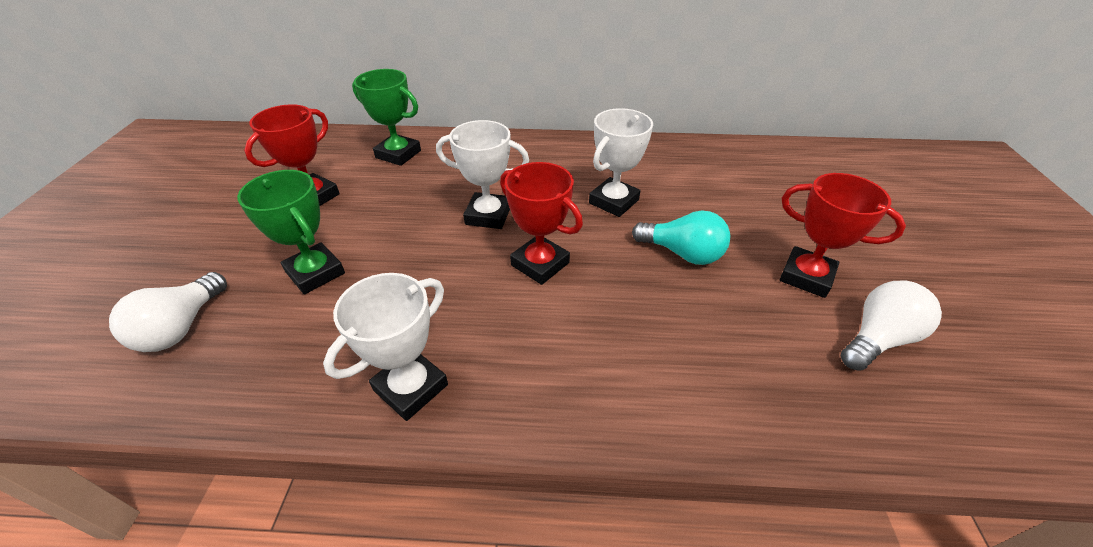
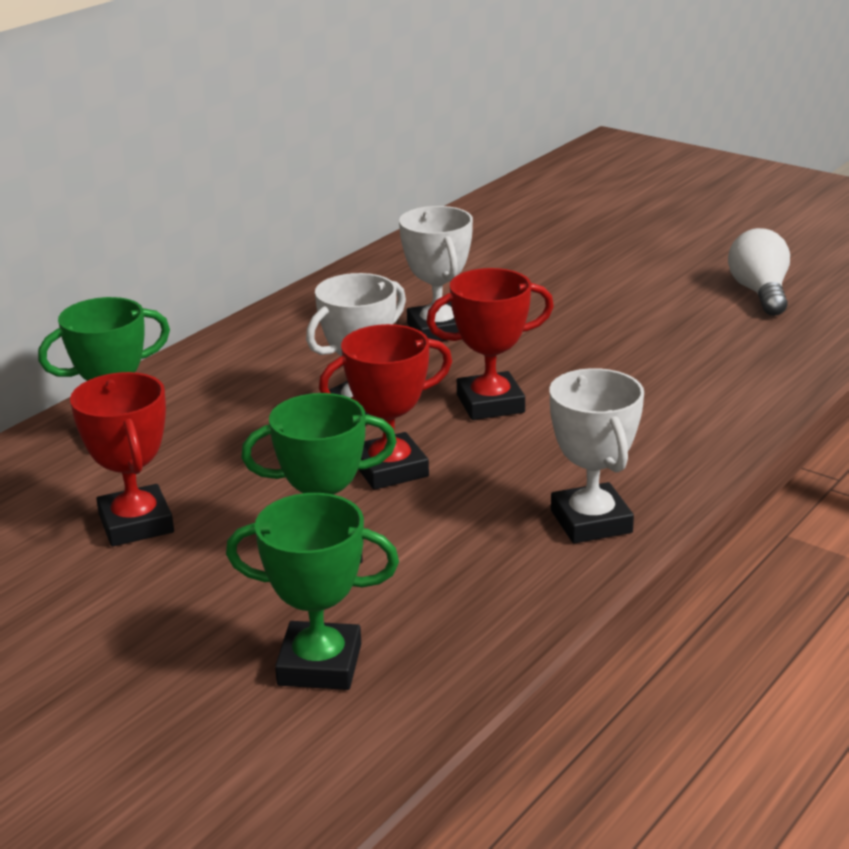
camera: 55 degrees left, 15 degrees down
white light bulb [109,272,227,352] -> green trophy [226,493,399,690]
turquoise light bulb [632,211,730,265] -> none
red trophy [780,173,906,298] -> red trophy moved to [319,324,452,490]

